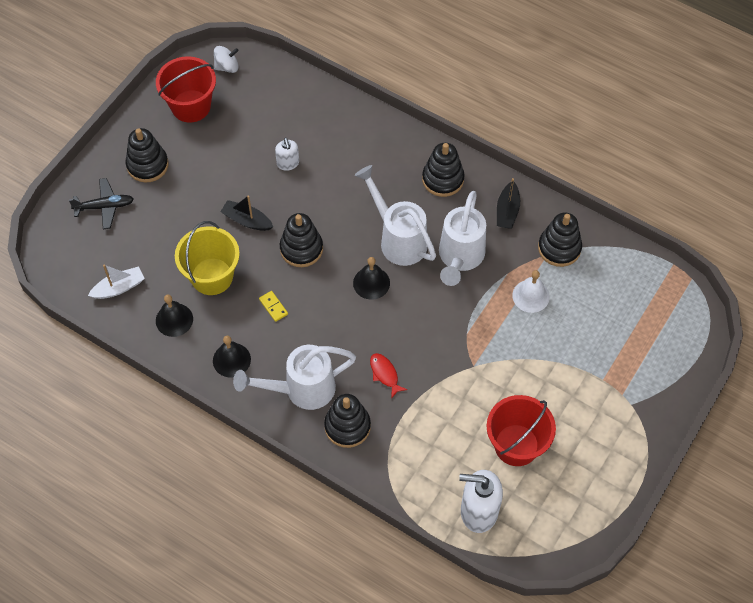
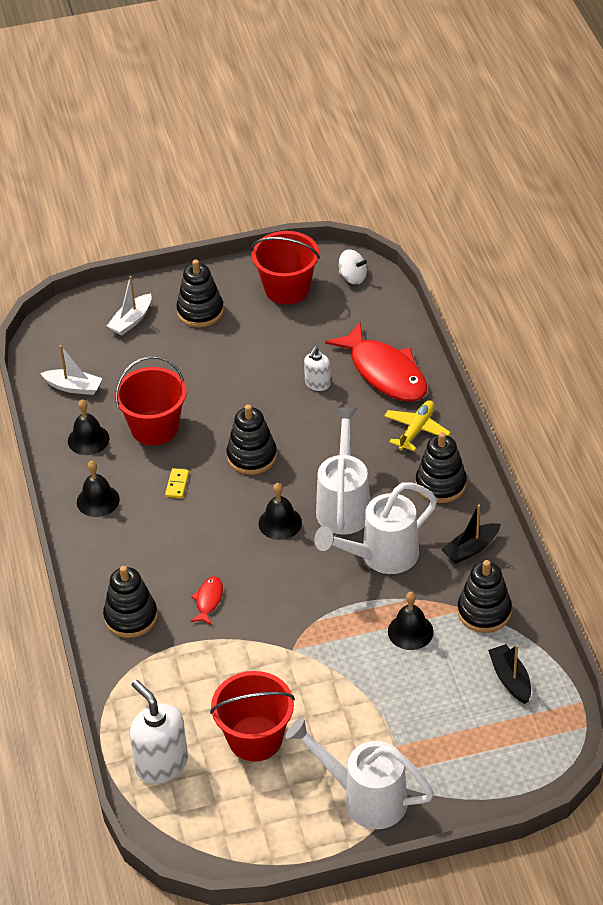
camera: 45 degrees right, 15 degrees down
black plane [69,178,134,230] -> white boat [107,276,152,335]
yellow bucket [175,221,240,295] -> red bucket [114,356,187,446]
black boat [220,195,273,231] -> black boat moved to [488,644,531,704]
white watering can [233,345,356,410] -> white watering can moved to [286,717,434,829]
white bell [512,270,550,313] -> black bell [388,592,434,650]
none -> red fish [325,322,427,402]
none -> yellow plane [384,400,451,451]

